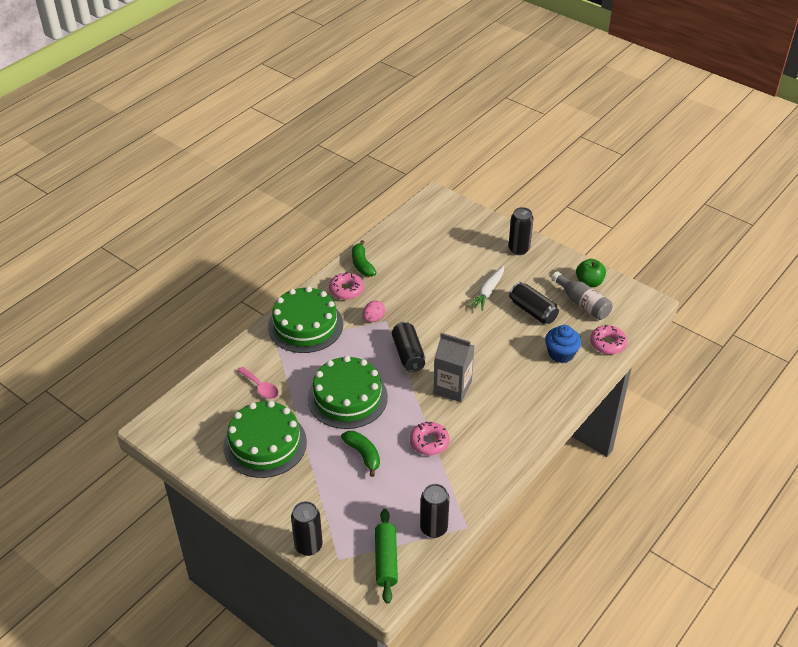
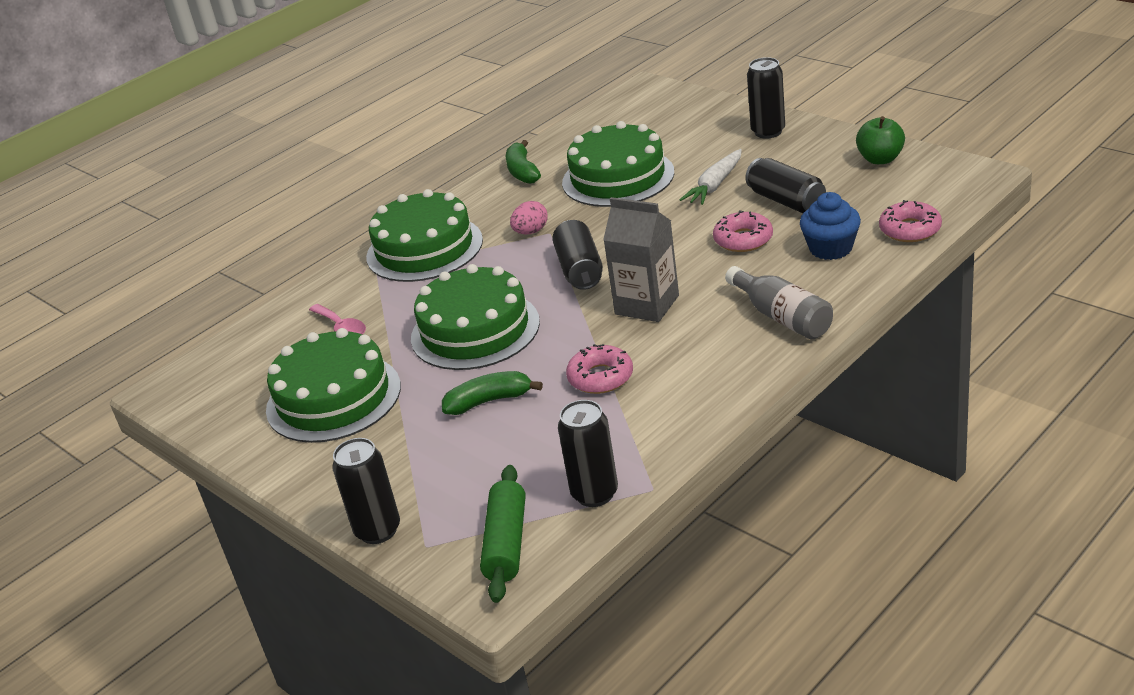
camera: 10 degrees right, 10 degrees down
pink donut [329,272,364,300] -> pink donut moved to [713,210,773,252]
green banana [341,431,380,477] -> green banana turned 75 degrees counterclockwise [442,371,543,415]
grey bottle [552,271,612,320] -> grey bottle moved to [725,266,833,339]
none -> green cake [562,121,674,207]

